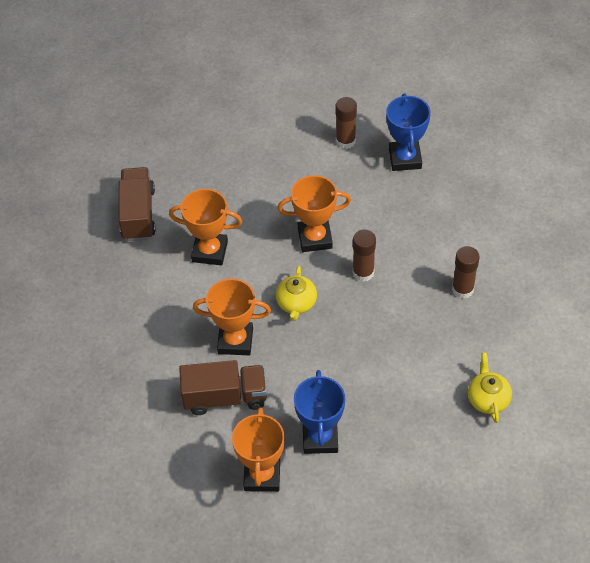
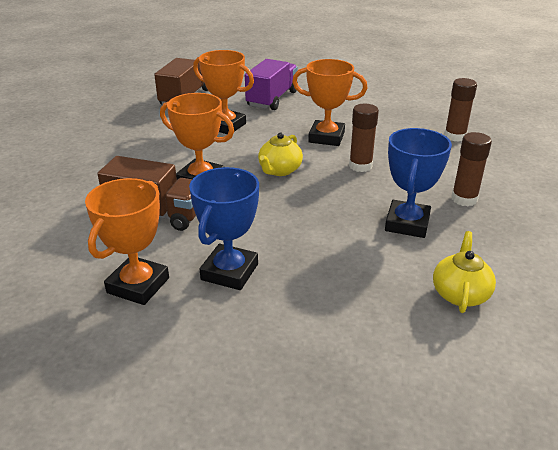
camera: 20 degrees right, 20 degrees down
brown glue stick [335,97,357,149] -> brown glue stick moved to [444,78,477,142]
blue trophy [386,94,431,171] -> blue trophy moved to [385,128,452,238]
none -> purple truck [245,59,298,110]

